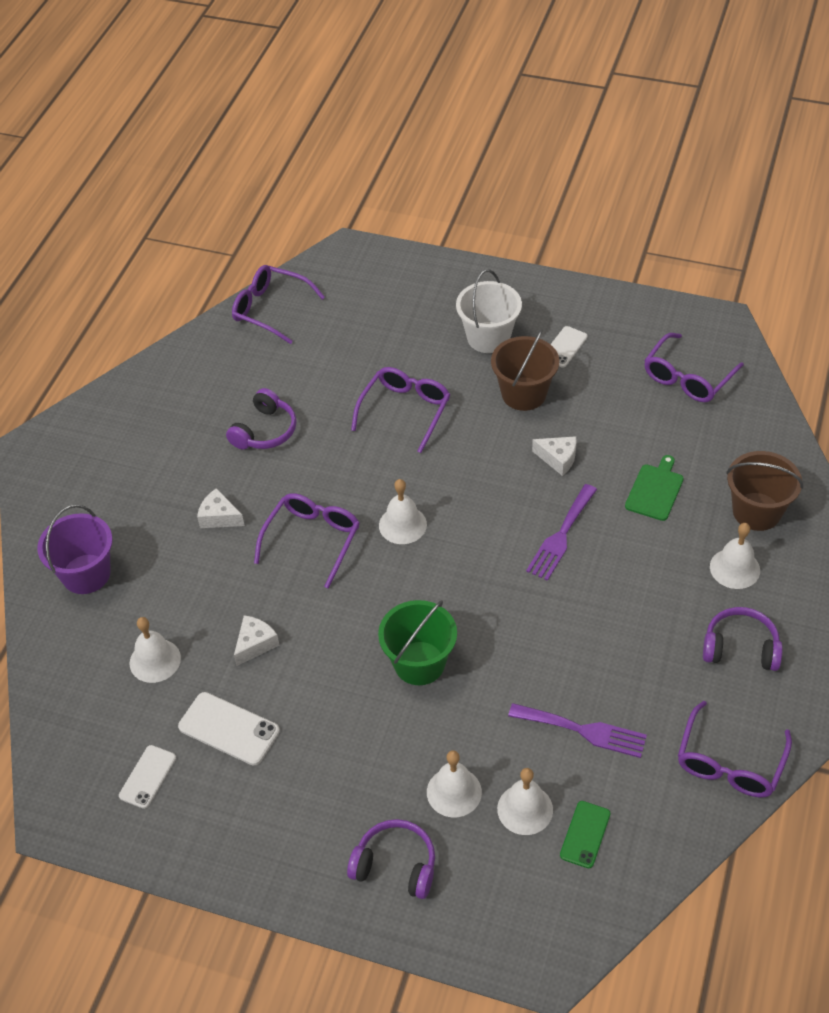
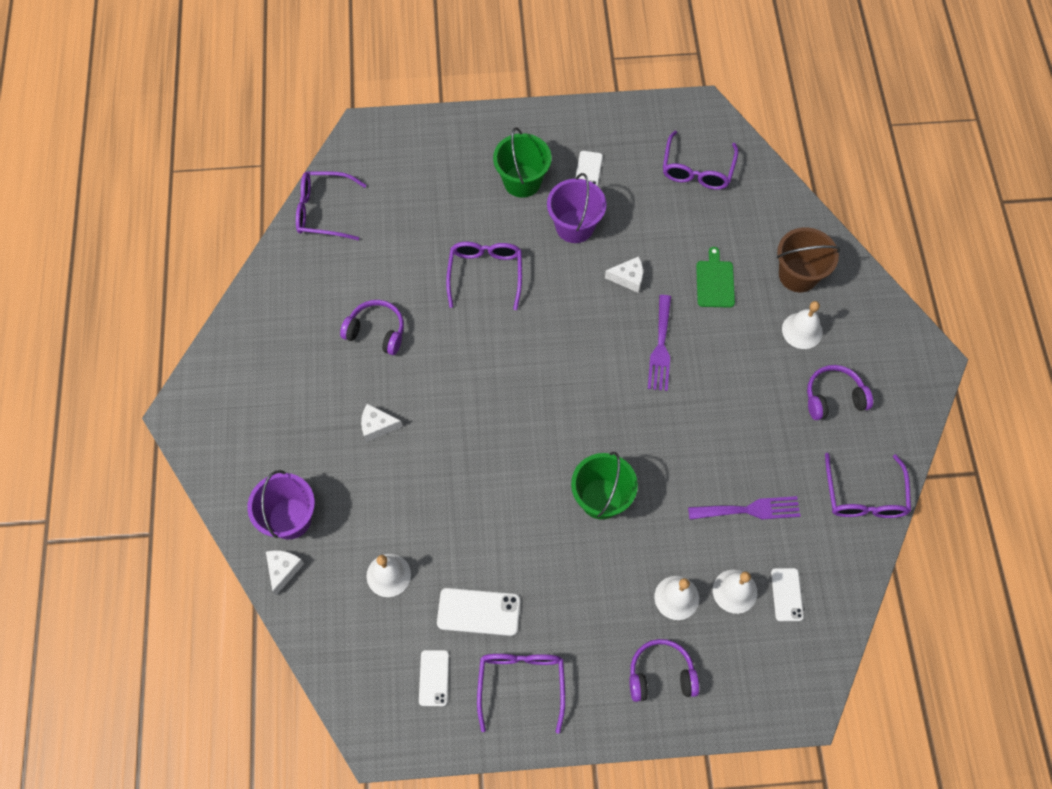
camera: 25 degrees left, 15 degrees up
purple headphones [226,388,297,450] -> purple headphones turned 75 degrees counterclockwise [340,300,404,355]
white cheese [234,615,280,666] -> white cheese moved to [266,550,304,595]
purple glasses [254,493,360,588] -> purple glasses moved to [477,654,565,734]
white bell [379,479,427,544] -> none
white bucket [456,269,522,353] -> green bucket [493,127,552,198]
brown bucket [491,329,559,411] -> purple bucket [547,173,606,243]
green phone [560,801,611,868] -> white phone [771,568,804,621]

